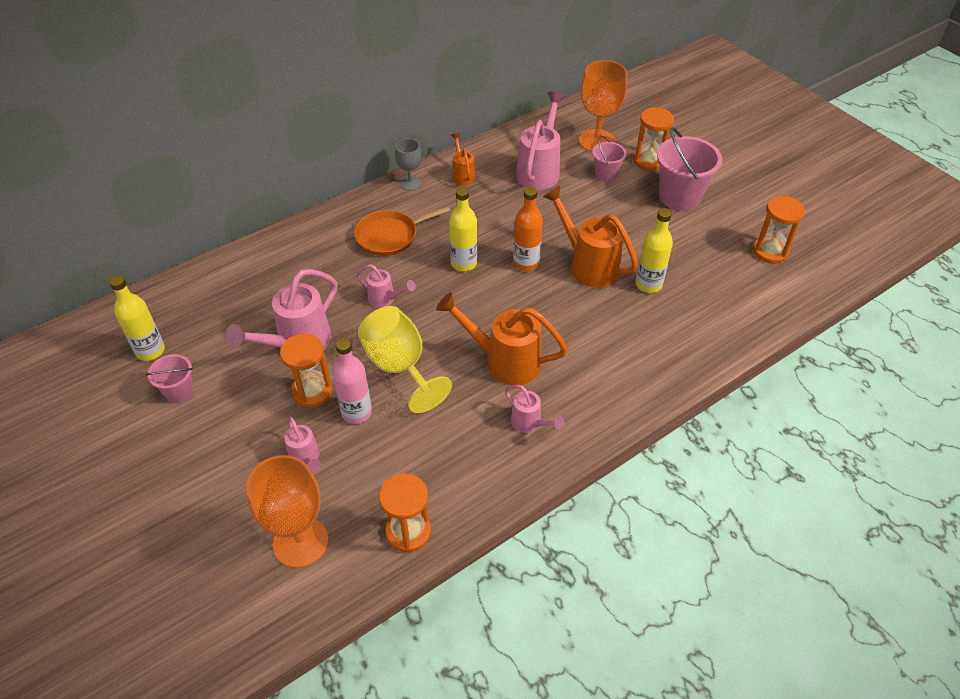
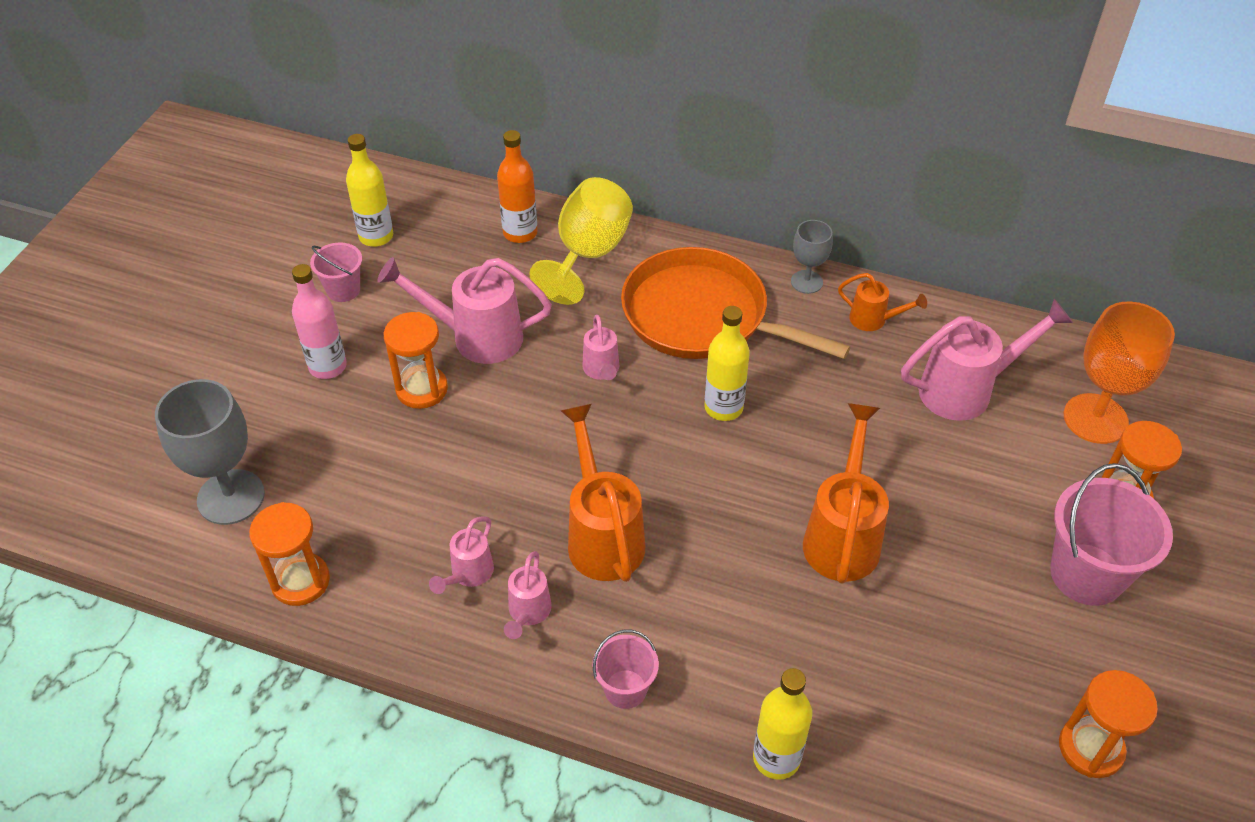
camera: 55 degrees right, 0 degrees up
orange goblet [246,455,328,568] -> grey goblet [155,379,265,525]
pink watering can [284,417,321,472] -> pink watering can moved to [429,516,494,594]
pink bottle [332,338,372,424] -> pink bottle moved to [292,264,347,379]
orange pan [354,206,450,256] -> orange pan [621,247,851,359], size x1.64
yellow goblet [358,306,452,413] -> yellow goblet moved to [529,177,633,305]
orange watering can [451,133,476,185] -> orange watering can turned 75 degrees clockwise [838,273,927,331]
orange bottle [513,187,543,271] -> orange bottle moved to [497,130,537,243]
pink bucket [592,136,627,182] -> pink bucket moved to [593,630,659,709]
yellow bottle [635,208,673,293] -> yellow bottle moved to [753,668,812,780]

